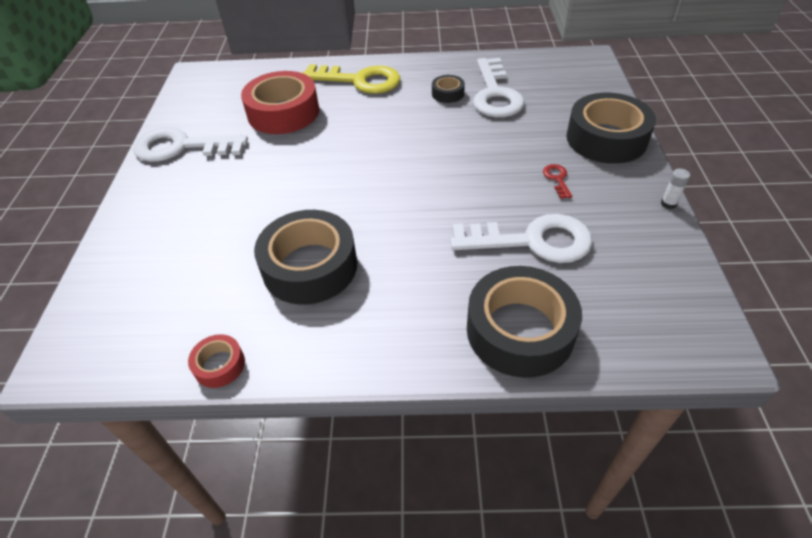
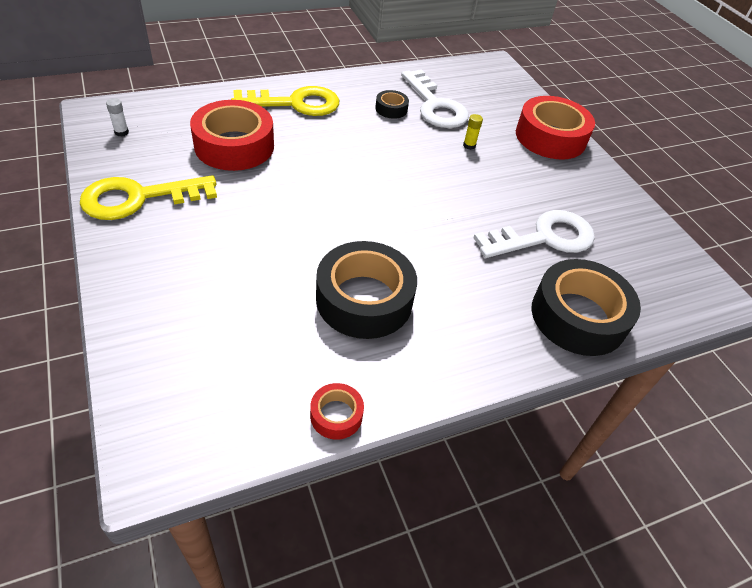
camera: 30 degrees left, 0 degrees up
white key [133,127,248,162] -> yellow key [80,175,217,220]
red key [543,164,572,199] -> none
black tape [566,93,656,164] -> red tape [516,96,595,159]
white glue stick [661,169,690,209] -> white glue stick moved to [106,98,129,137]
none -> yellow glue stick [463,114,483,150]

